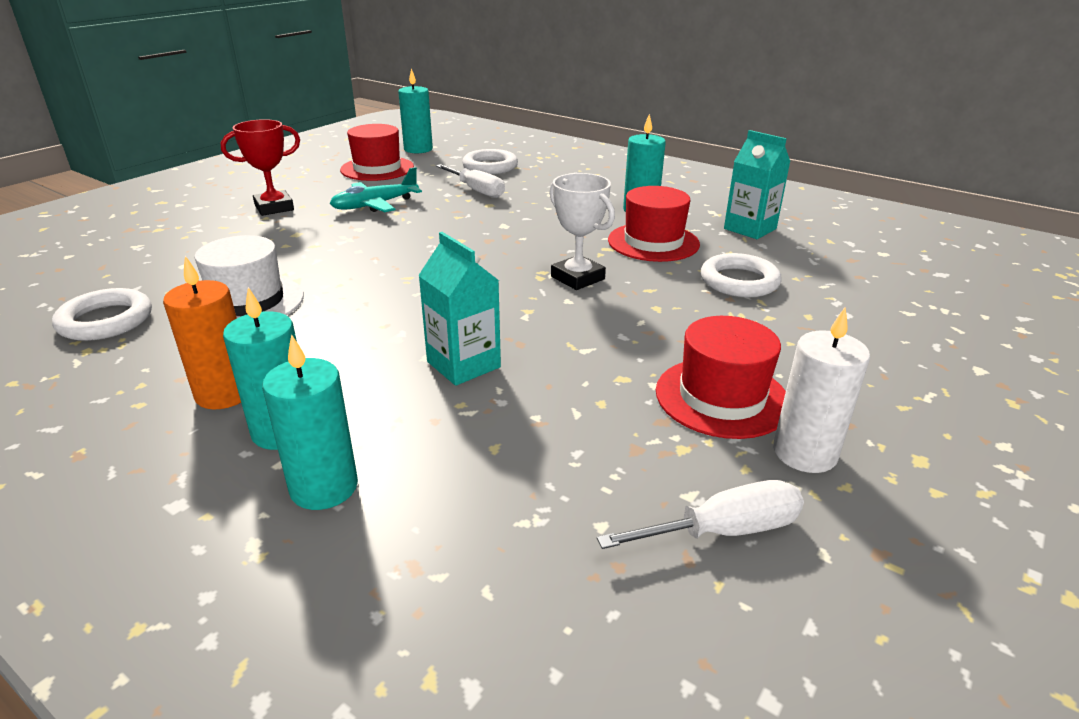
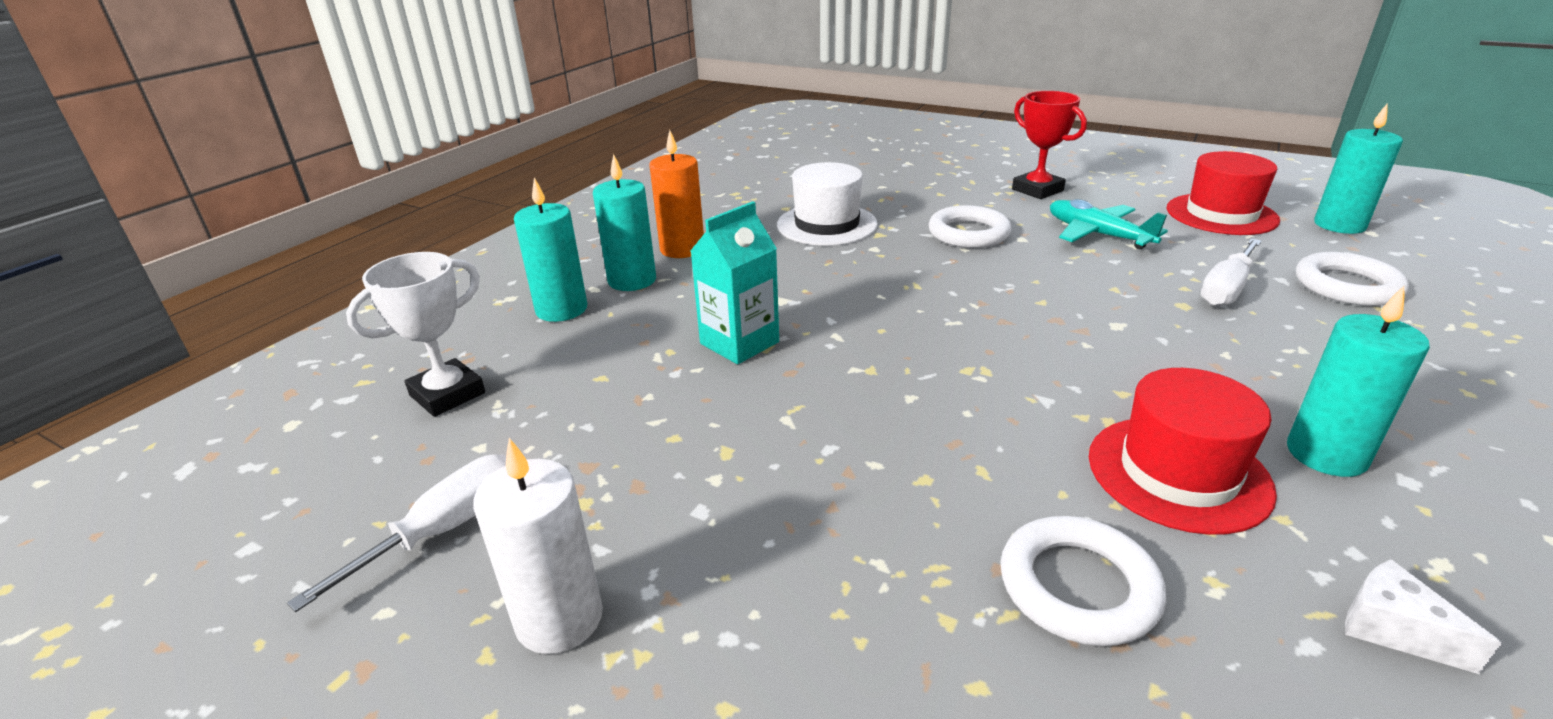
camera: 85 degrees right, 0 degrees up
white ring [52,288,152,341] -> white ring moved to [929,205,1012,248]
white trophy [549,173,615,290] -> white trophy moved to [346,252,485,417]
white screwdriver [597,480,804,549] -> white screwdriver turned 120 degrees counterclockwise [287,454,506,612]
red hat [656,316,786,439] -> none
turquoise carton [724,130,790,239] -> white cheese [1345,559,1502,674]

